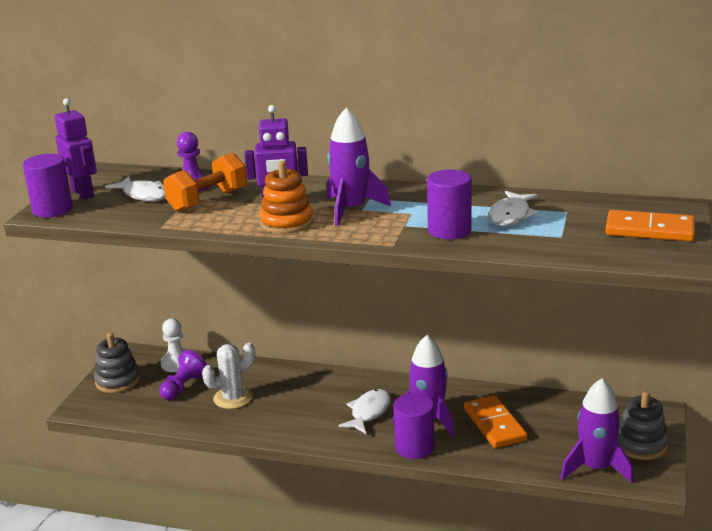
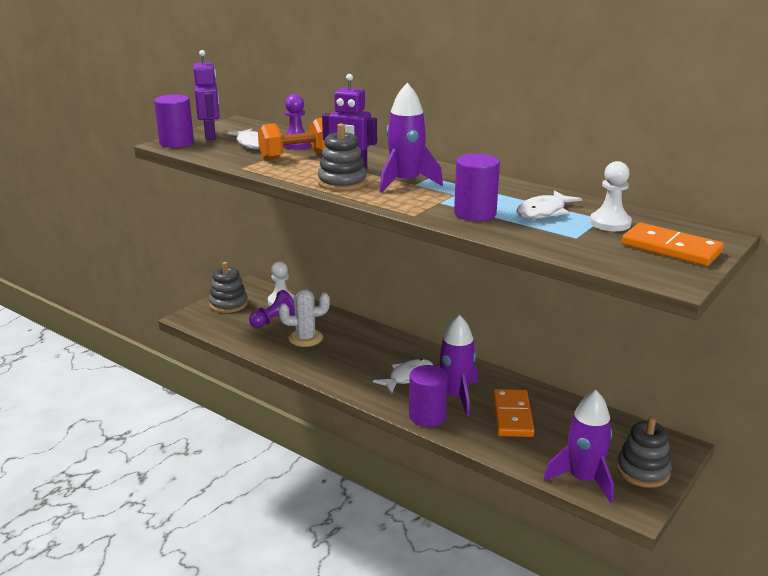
camera: 20 degrees right, 0 degrees up
orange stacking toy [259,161,314,234] -> grey stacking toy [318,123,367,191]
none -> white pawn [590,161,632,231]

